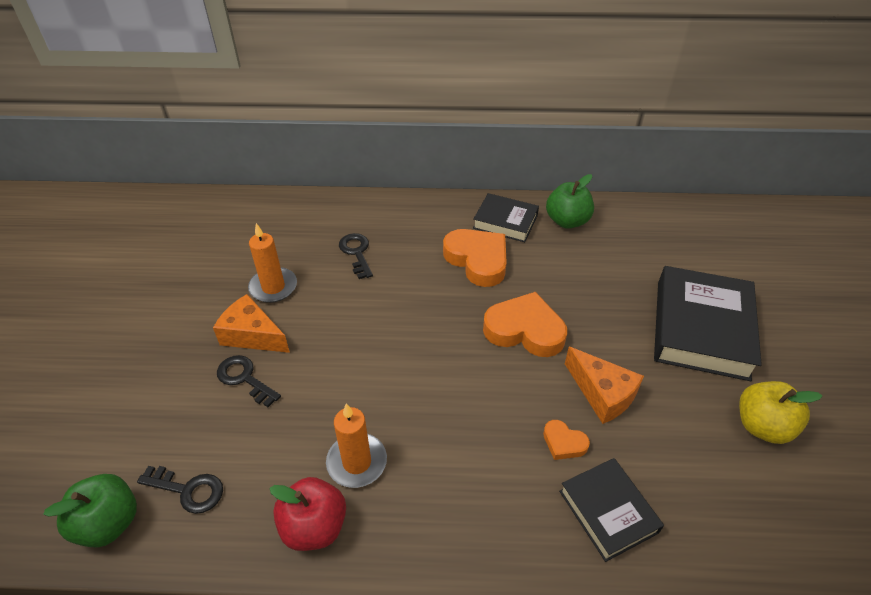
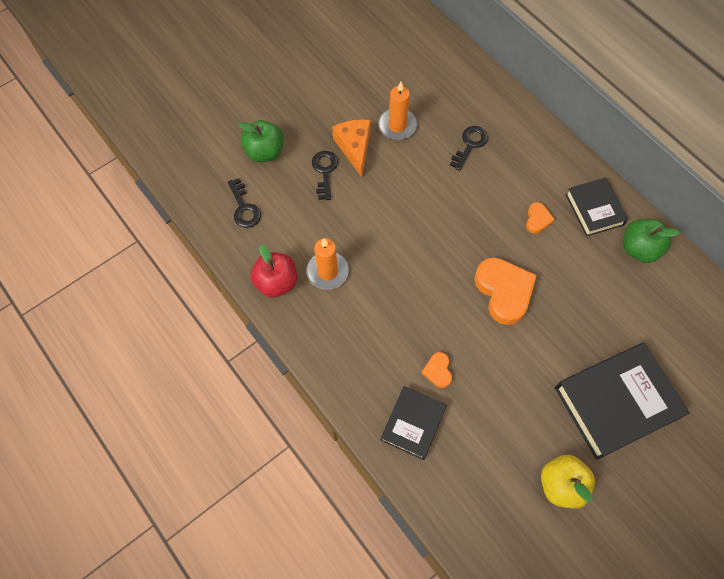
camera: 50 degrees right, 20 degrees up
green apple [43,474,137,547] -> green apple moved to [238,120,284,162]
orange heart [443,229,507,287] -> orange heart [526,202,555,234], size x0.49
orange cheese [565,347,644,424] -> none

